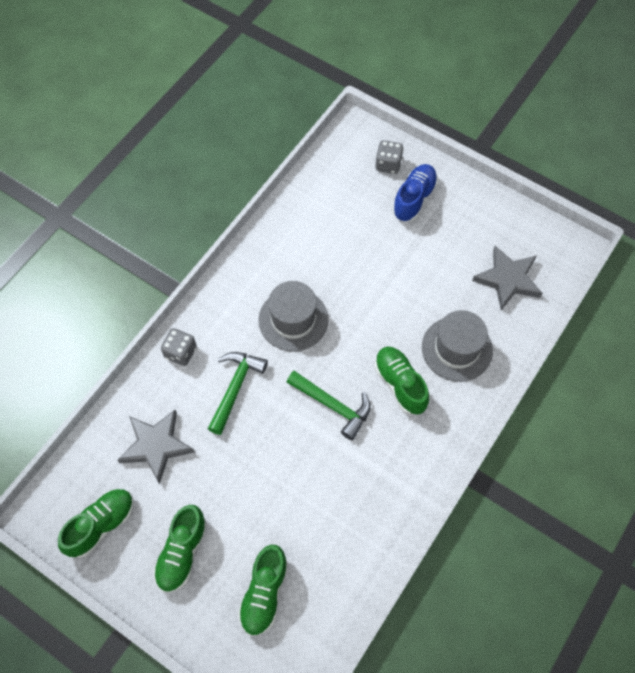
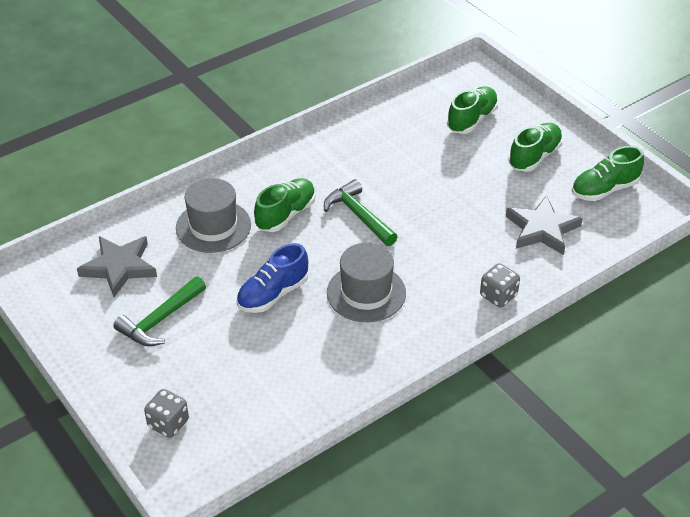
camera: 160 degrees left, 20 degrees down
green hammer [208,352,268,435] -> green hammer moved to [113,276,206,346]
green shoe [374,347,429,415] -> green shoe turned 135 degrees counterclockwise [254,178,316,232]
blue shoe [392,164,438,222] -> blue shoe moved to [236,243,308,313]

